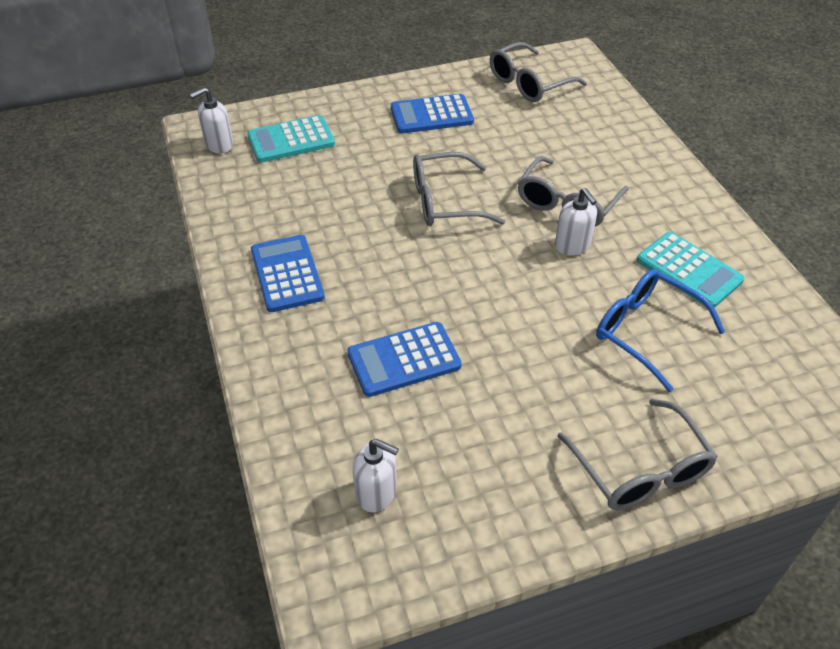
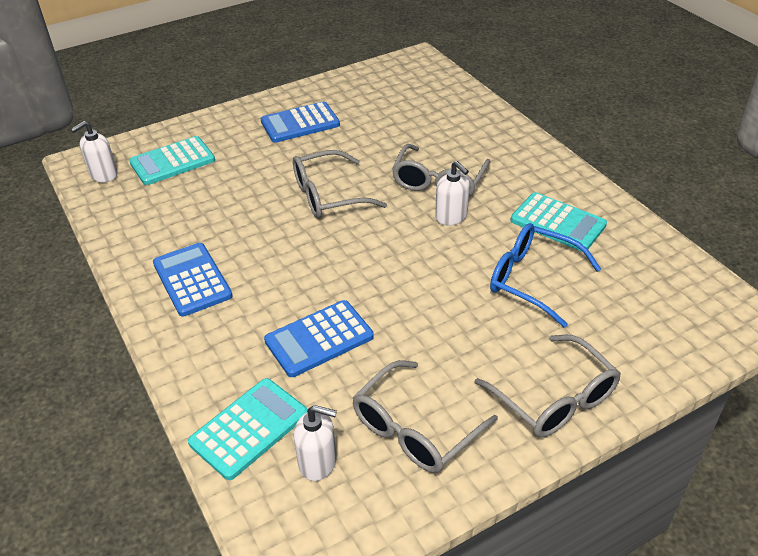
camera: 10 degrees left, 5 degrees down
grey glasses [490,42,587,102] -> grey glasses moved to [352,360,498,473]
none -> turquoise calculator [188,378,308,480]

